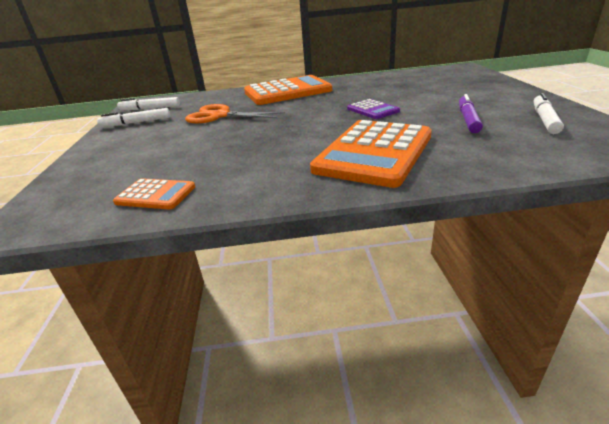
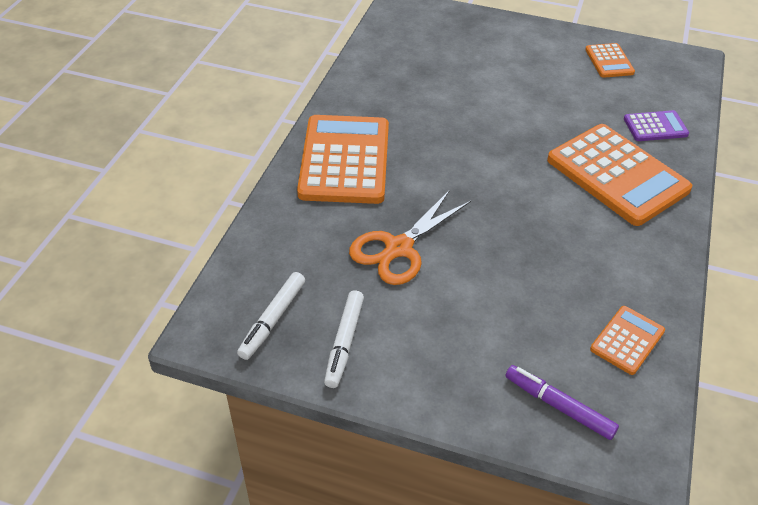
camera: 70 degrees left, 15 degrees up
purple calculator [347,99,400,119] -> purple calculator moved to [624,110,689,141]
purple marker [459,94,483,133] -> purple marker moved to [505,365,619,440]
white marker [534,93,564,134] -> orange calculator [585,43,635,78]

